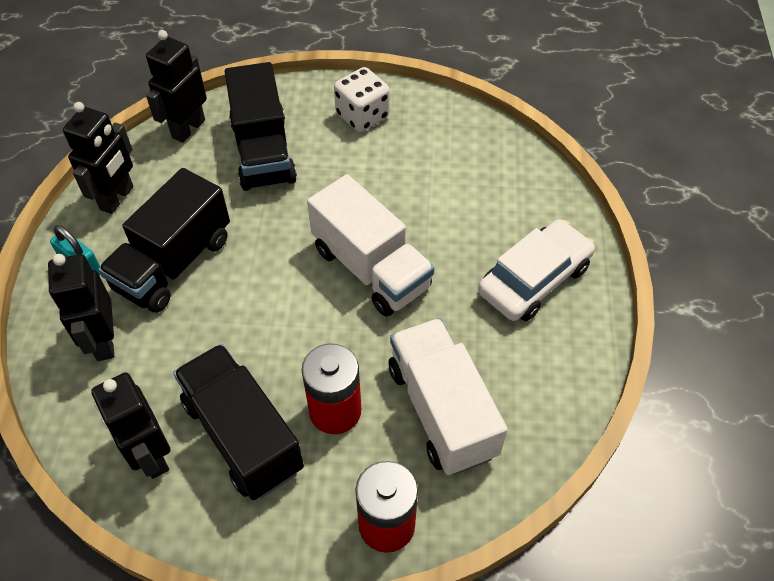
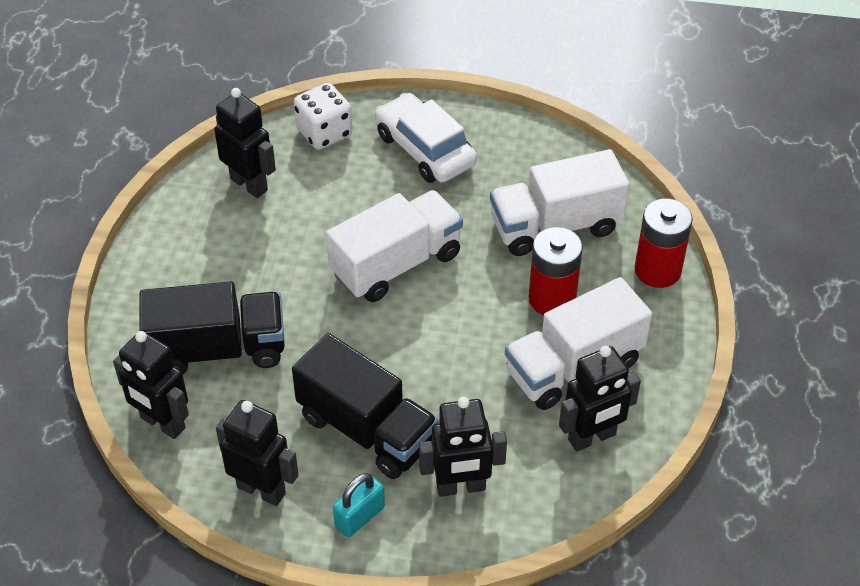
camera: 85 degrees left, 5 degrees down
black truck [173,344,304,500] -> white truck [505,277,652,410]
white dice [334,67,390,132] -> white dice moved to [294,83,352,150]
none -> black robot [214,88,276,198]

